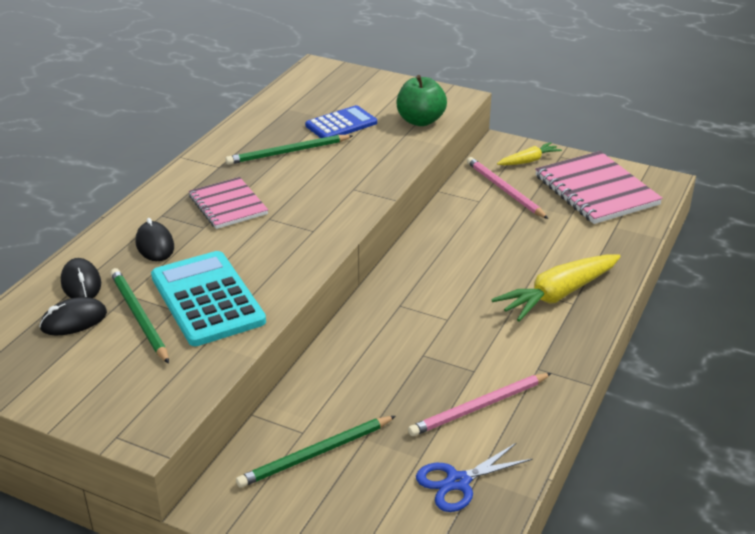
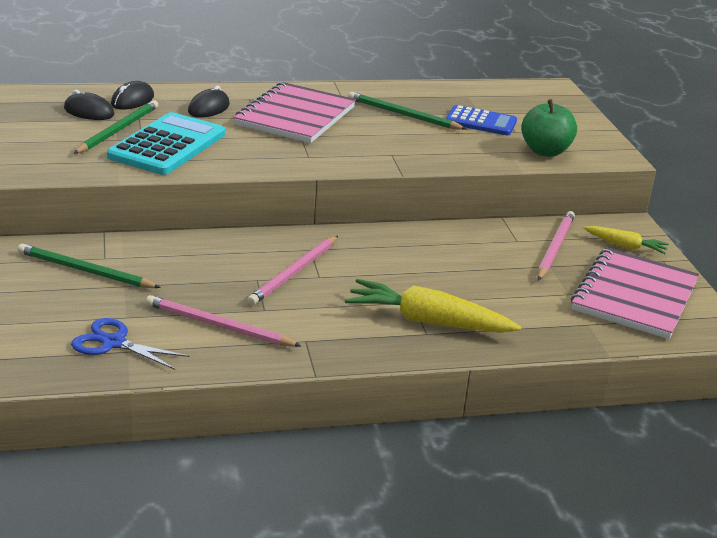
camera: 50 degrees right, 5 degrees down
pink notebook [189,177,268,229] -> pink notebook [234,82,356,143], size x1.60
none -> pink pencil [247,236,338,305]

